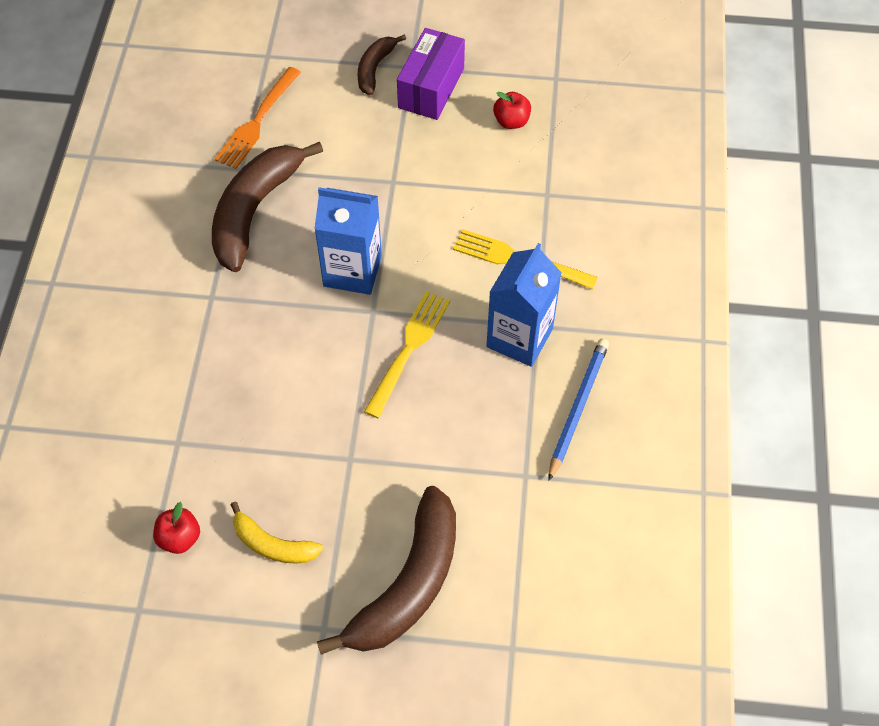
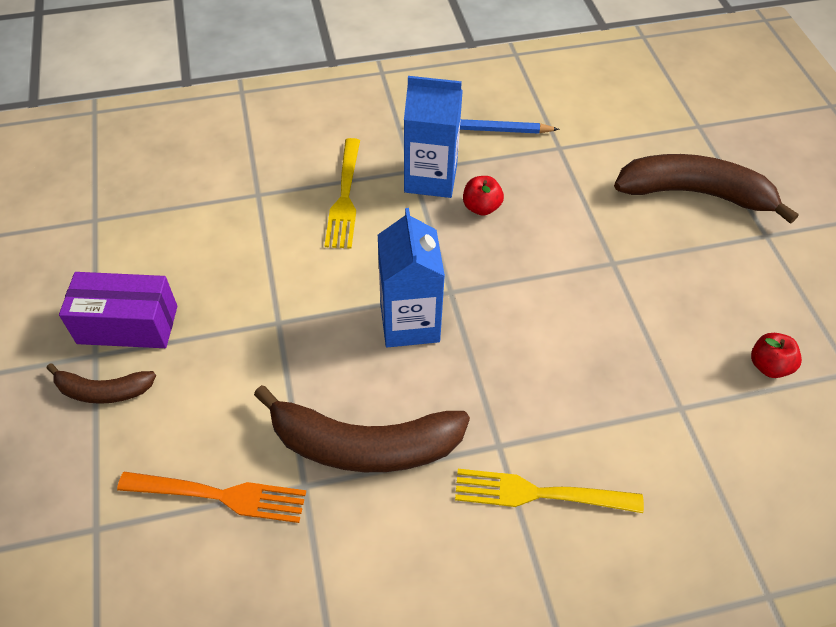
camera: 110 degrees left, 5 degrees down
yellow banana [231,502,323,564] -> none
yellow fork [364,291,450,418] -> yellow fork moved to [455,469,644,513]
red apple [493,92,531,129] -> red apple moved to [463,176,504,216]

